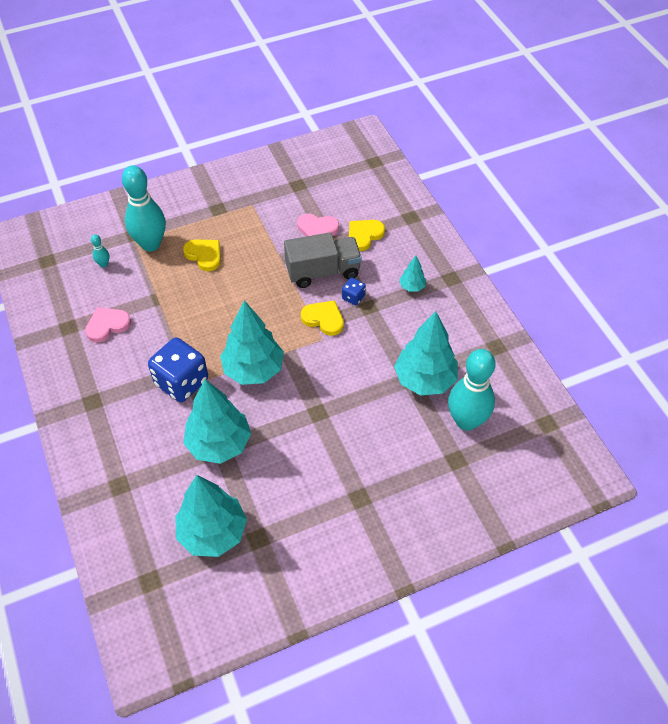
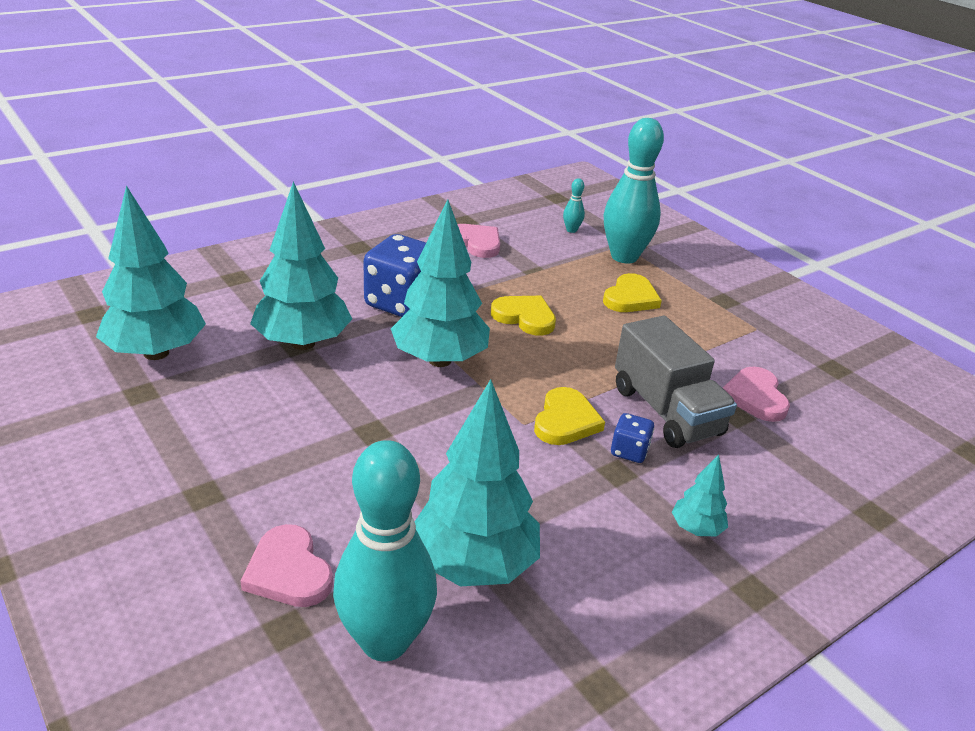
camera: 75 degrees right, 20 degrees down
yellow heart [349,220,385,251] -> yellow heart moved to [491,296,556,336]
none -> pink heart [240,524,333,607]

